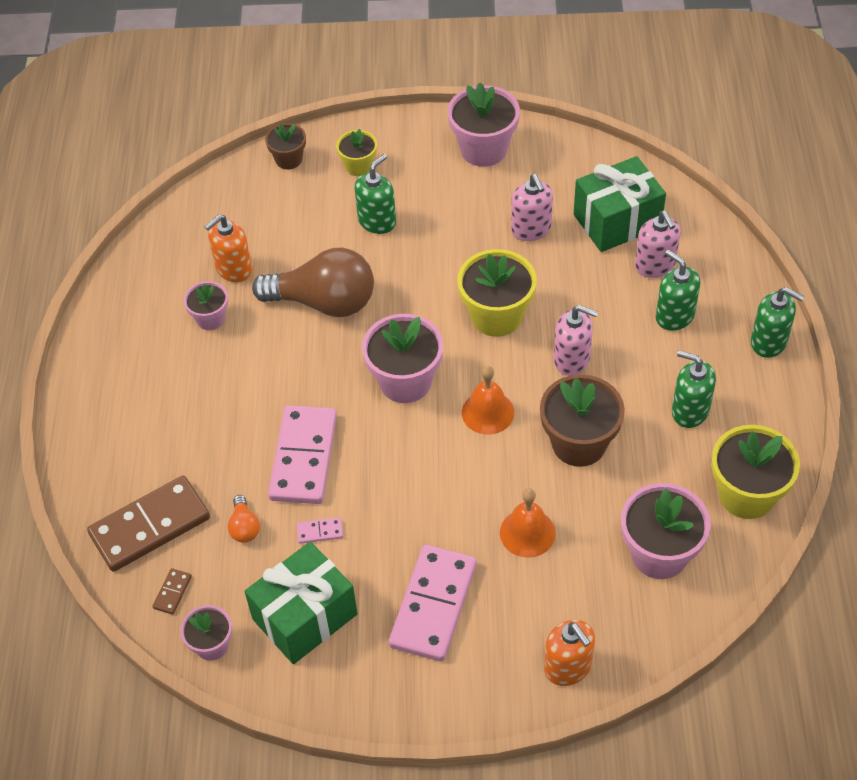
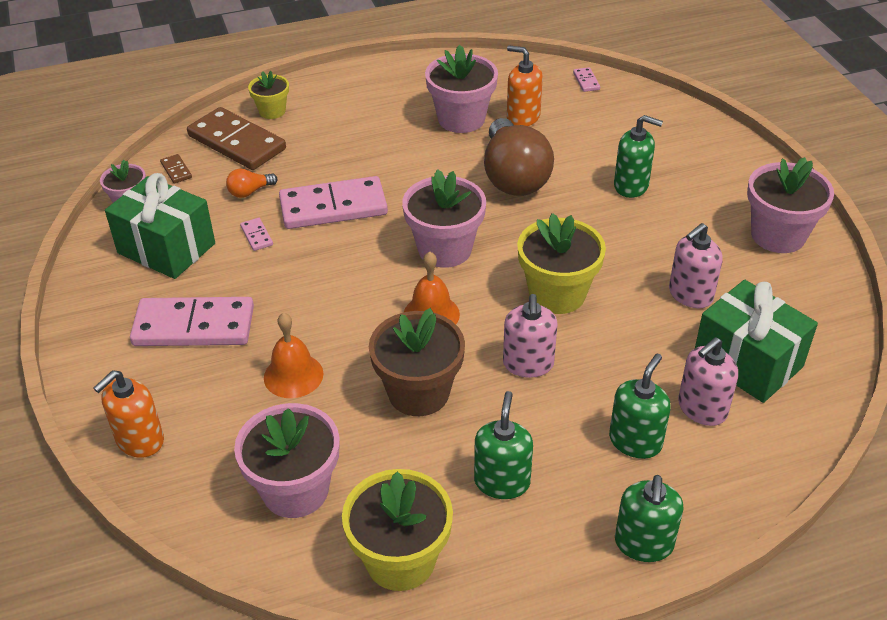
camera: 70 degrees right, 10 degrees down
brown domino [152,568,192,615] -> brown domino turned 60 degrees clockwise [160,154,192,183]
pink flower pot [184,281,228,330] -> pink flower pot [425,45,498,133], size x1.75
brown flower pot [265,123,306,170] -> none
yellow flower pot [336,129,377,176] -> yellow flower pot moved to [248,71,289,119]
none -> pink domino [573,67,600,92]

